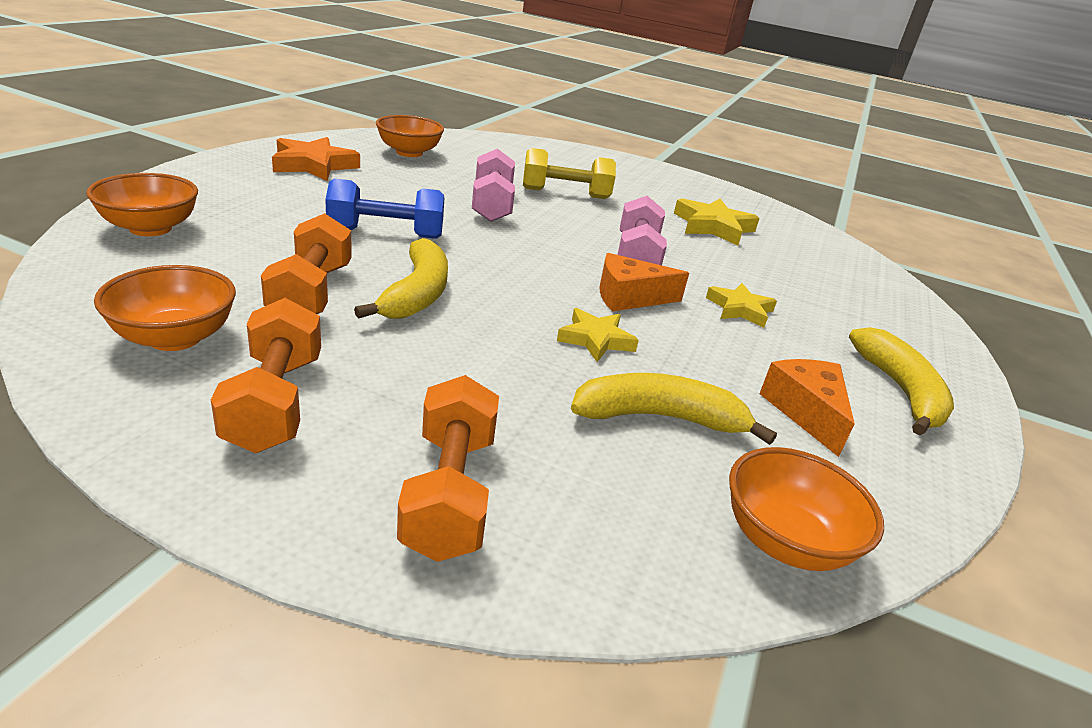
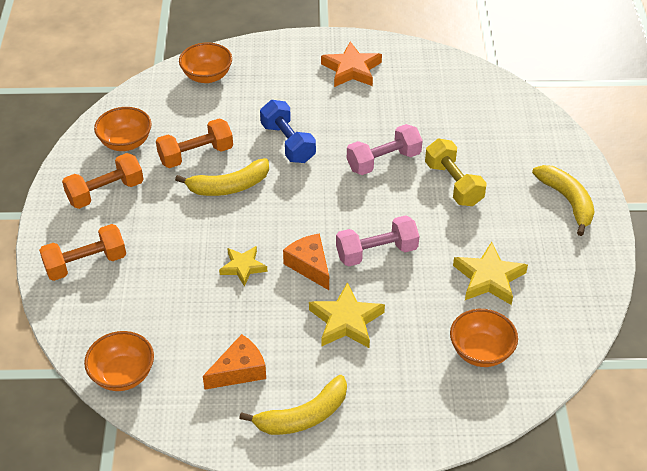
camera: 70 degrees right, 15 degrees up
orange bowl [376,115,444,157] -> orange bowl moved to [450,309,518,367]
yellow banana [571,373,777,445] -> yellow banana moved to [532,165,595,236]
yellow star [706,283,777,328] -> yellow star [309,282,385,348], size x1.53

